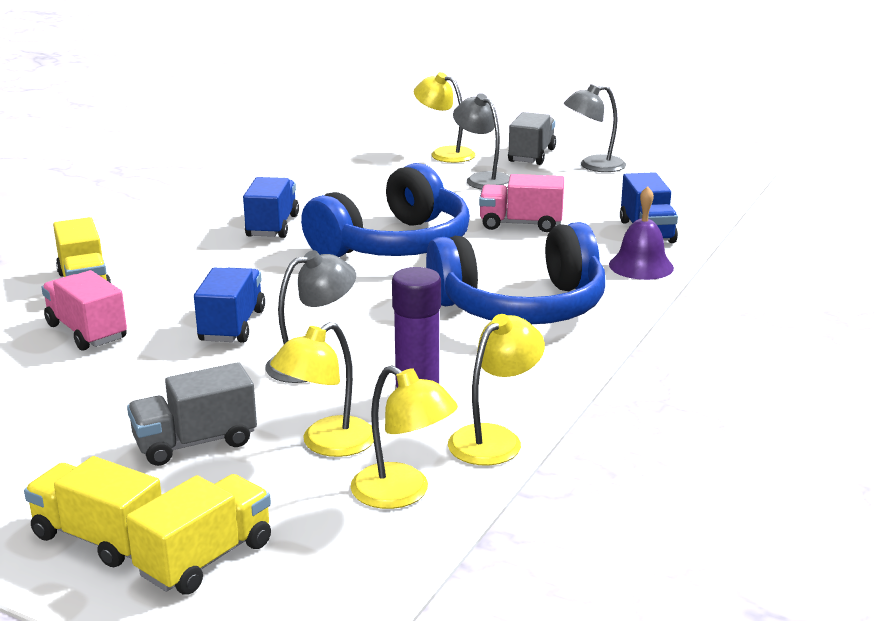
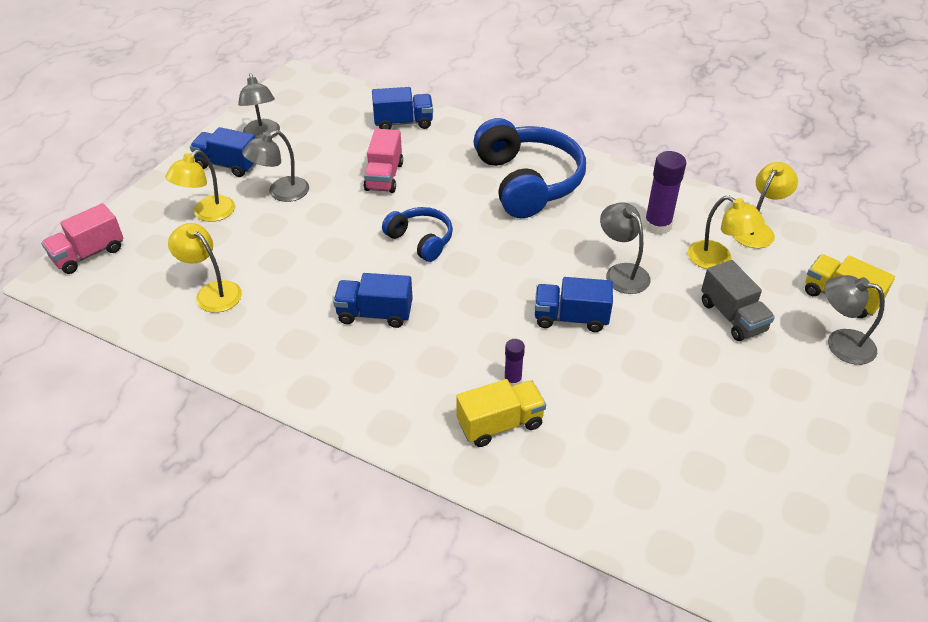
camera: 90 degrees left, 20 degrees up
yellow truck [24,456,162,567] -> grey lamp [824,275,885,365]
pink truck [41,270,127,351] -> pink truck moved to [41,203,124,274]
blue headphones [301,163,470,257] -> blue headphones [382,207,453,262], size x0.54
yellow lamp [448,314,545,465] -> yellow lamp moved to [168,223,242,313]
grey truck [508,112,556,165] -> blue truck [190,127,256,177]
purple bell [609,186,674,280] -> none
none -> purple glue stick [504,339,525,387]

